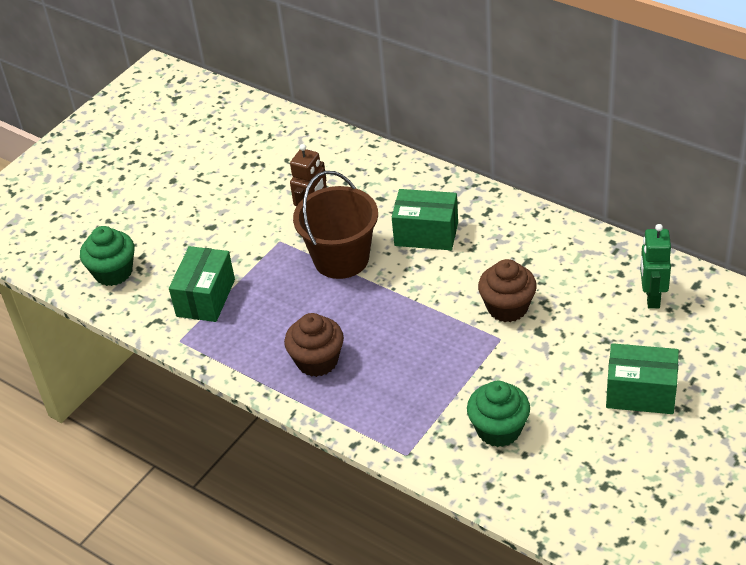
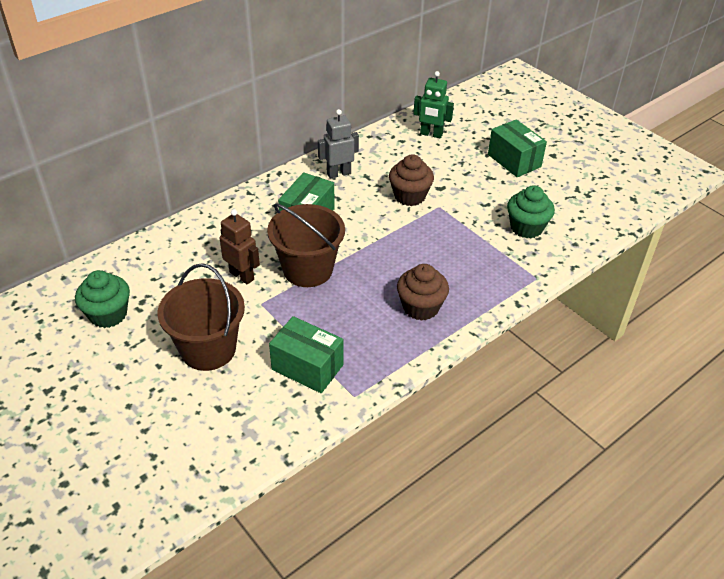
camera: 80 degrees left, 0 degrees up
green cupcake [80,226,134,286] -> green cupcake moved to [75,270,130,328]
green box [606,343,679,414] -> green box turned 60 degrees counterclockwise [488,119,547,177]
none -> brown bucket [157,263,245,371]
none -> grey robot [318,109,359,179]

